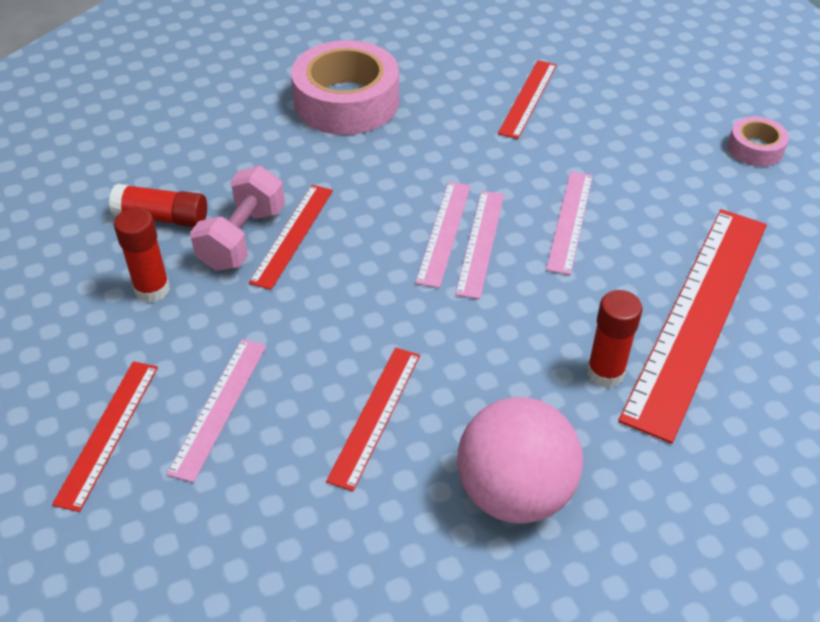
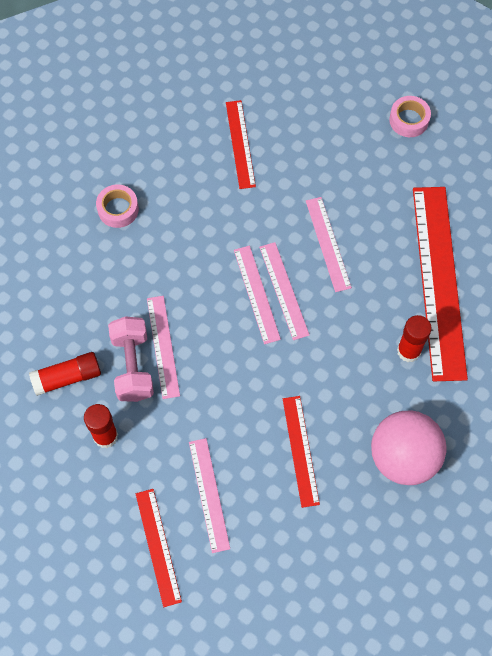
camera: 30 degrees left, 20 degrees up
red ruler [249,185,333,290] -> pink ruler [147,296,180,399]
pink tape [291,40,399,135] -> pink tape [96,184,139,228], size x0.50

